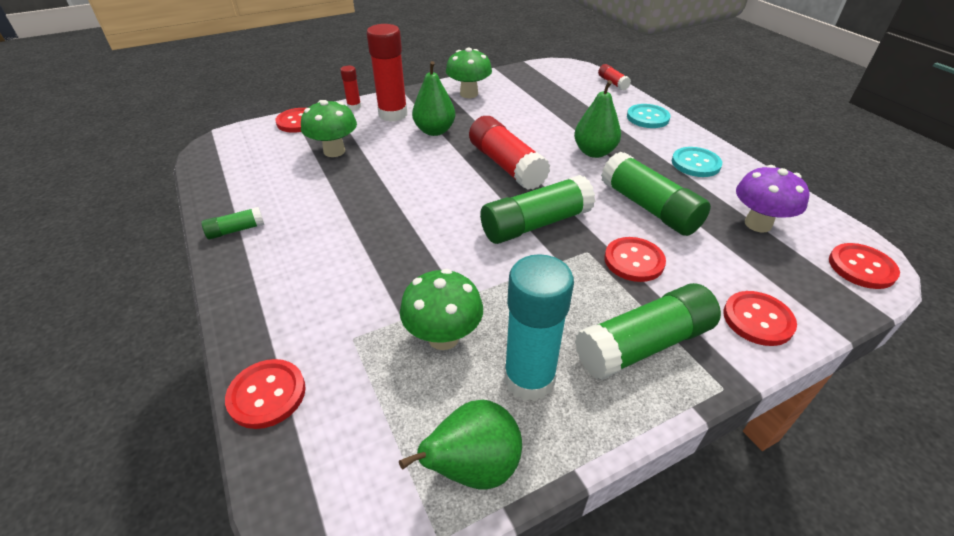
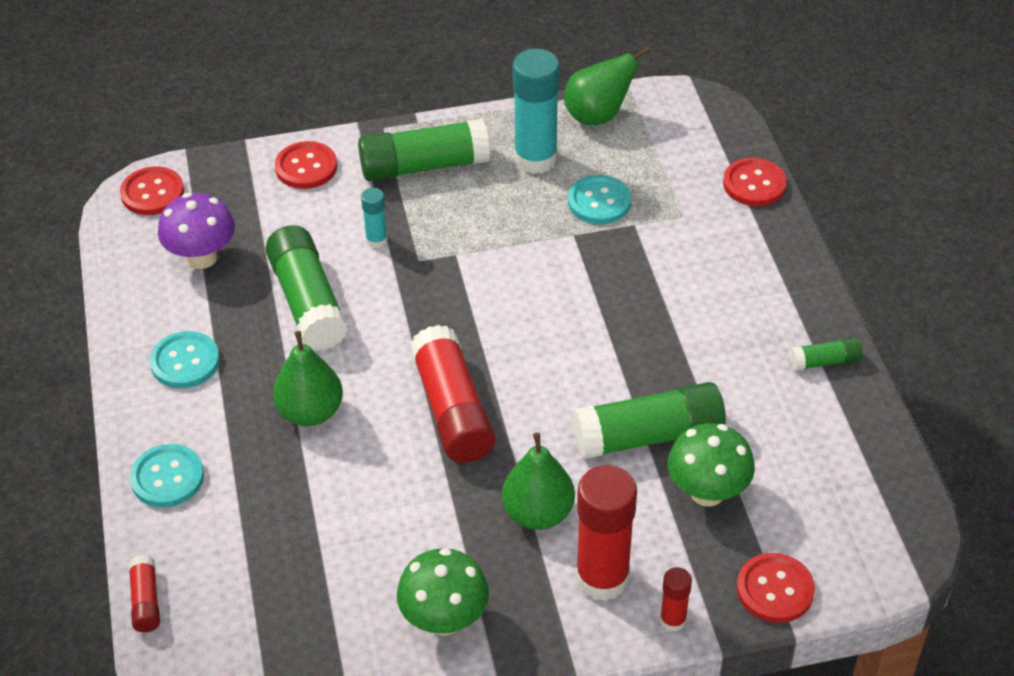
camera: 165 degrees left, 5 degrees up
green mushroom [400,269,483,350] -> turquoise button [568,175,631,224]
green glue stick [480,175,595,244] -> green glue stick moved to [572,382,726,459]
red button [604,237,666,282] -> turquoise glue stick [361,188,388,248]

